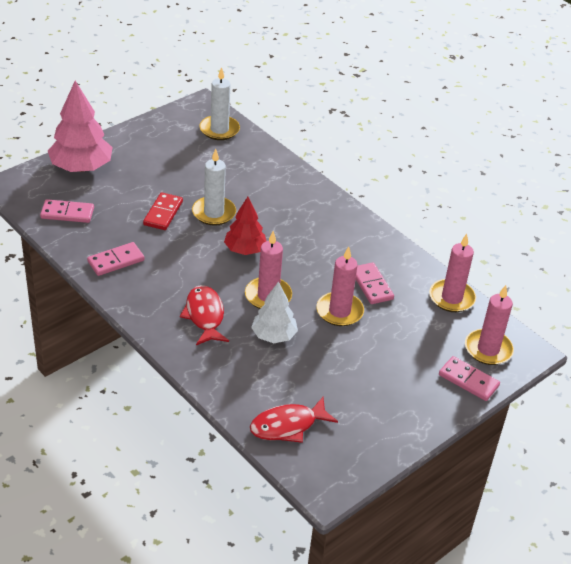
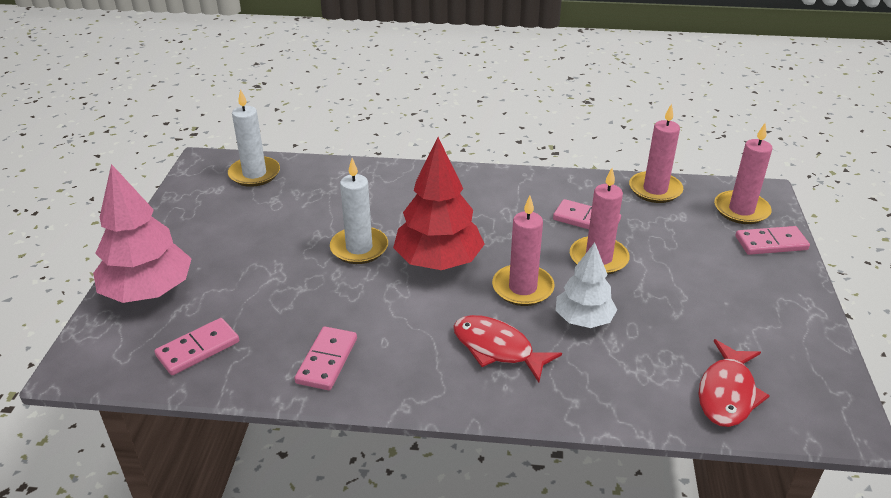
camera: 40 degrees left, 5 degrees down
red domino [143,192,183,230] -> none
red tree [224,197,266,255] -> red tree [393,137,485,270], size x1.59

